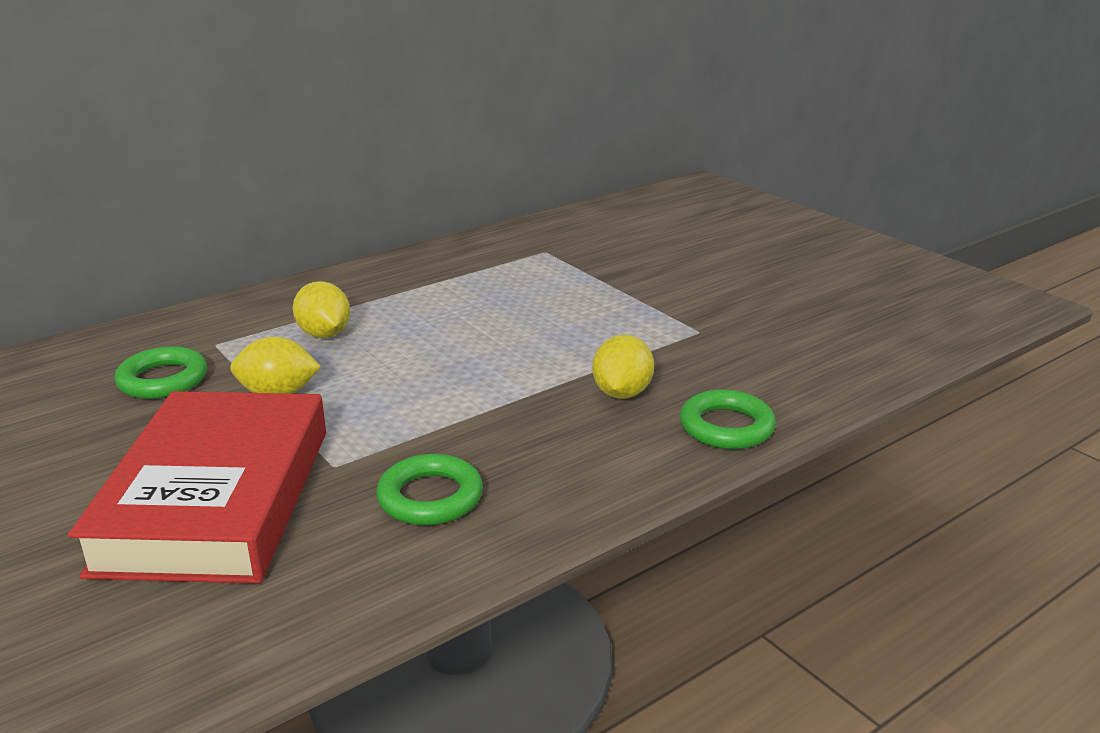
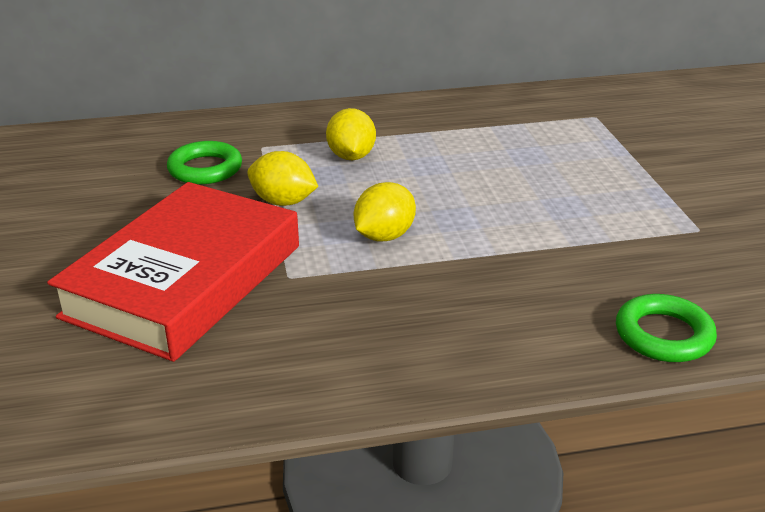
camera: 25 degrees right, 5 degrees up
green ring [377,454,483,525] -> none
yellow lemon [592,335,654,399] -> yellow lemon moved to [354,182,416,242]

